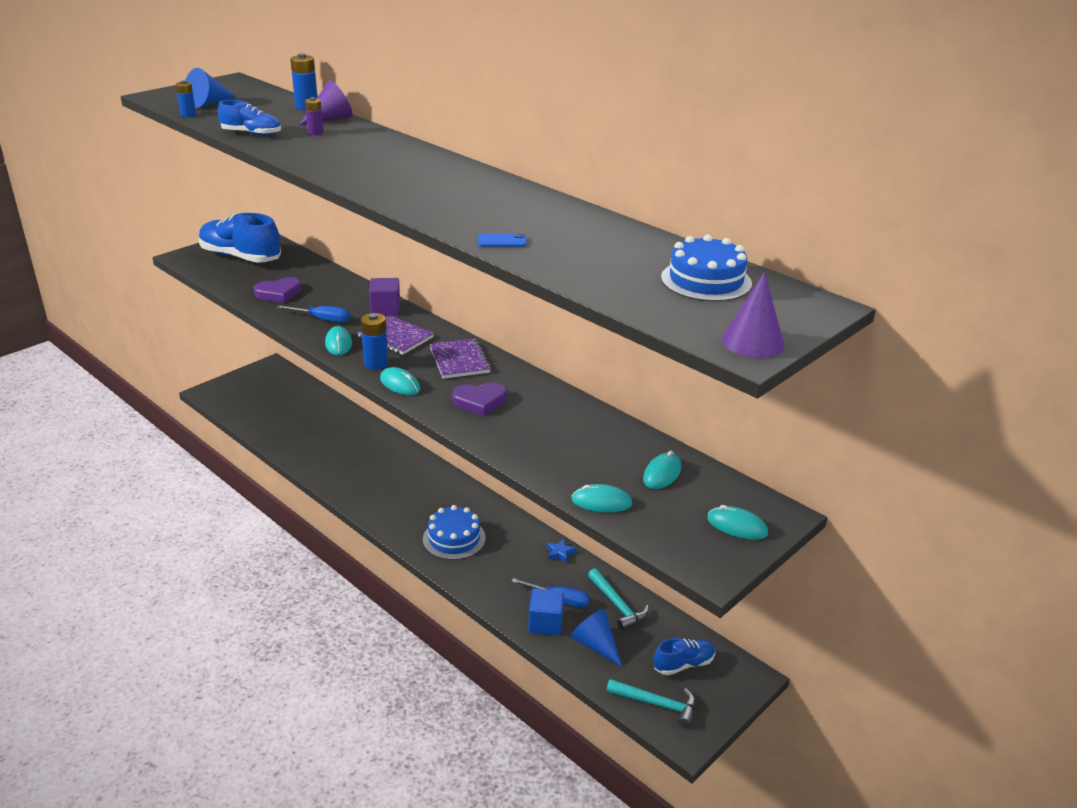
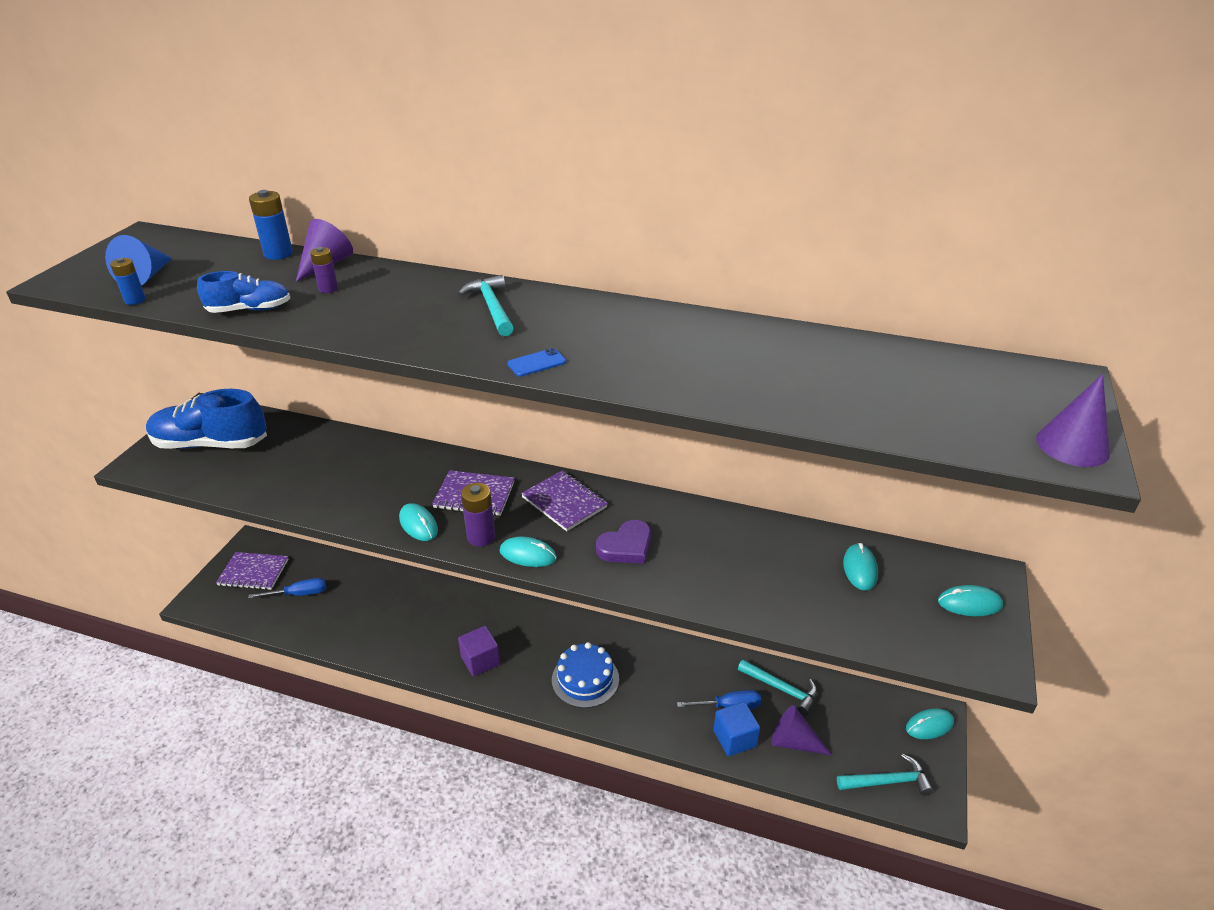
camera: 25 degrees left, 5 degrees up
purple heart [254,277,301,303] -> none
blue screwdriver [277,305,350,323] -> blue screwdriver moved to [248,578,326,599]
blue battery [361,313,388,370] -> purple battery [461,483,495,547]
purple cube [369,278,400,315] -> purple cube moved to [458,626,500,677]
blue phone [478,233,526,247] -> blue phone moved to [507,348,566,377]
blue star [547,539,576,563] -> none
blue cone [570,609,622,667] -> purple cone [771,705,832,755]
turquoise mouse [571,484,632,513] -> turquoise mouse moved to [906,708,954,739]
blue shoe [654,638,716,675] -> none
blue cake [661,235,752,302] -> none
none -> purple notebook [216,552,289,590]
none -> turquoise hammer [458,275,514,336]

